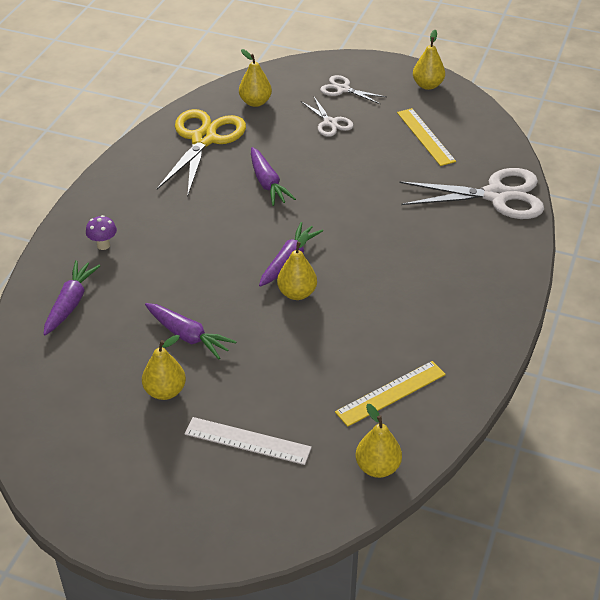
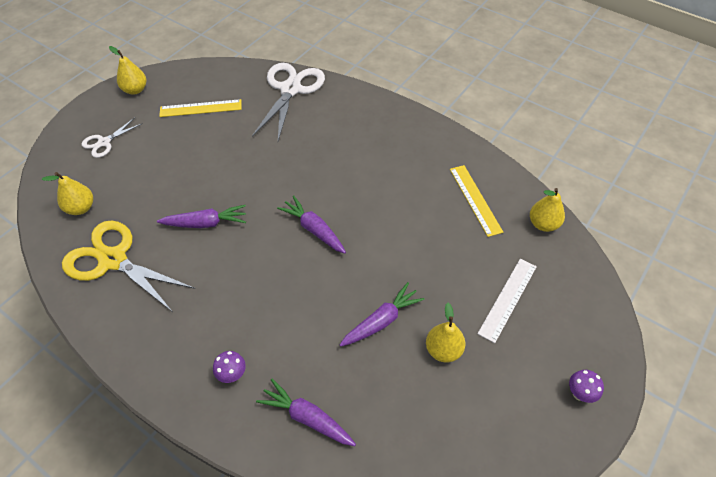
camera: 75 degrees left, 10 degrees up
yellow pear [277,232,317,300] -> none
white scissors [301,97,354,137] -> none
none -> purple mushroom [569,370,604,403]

